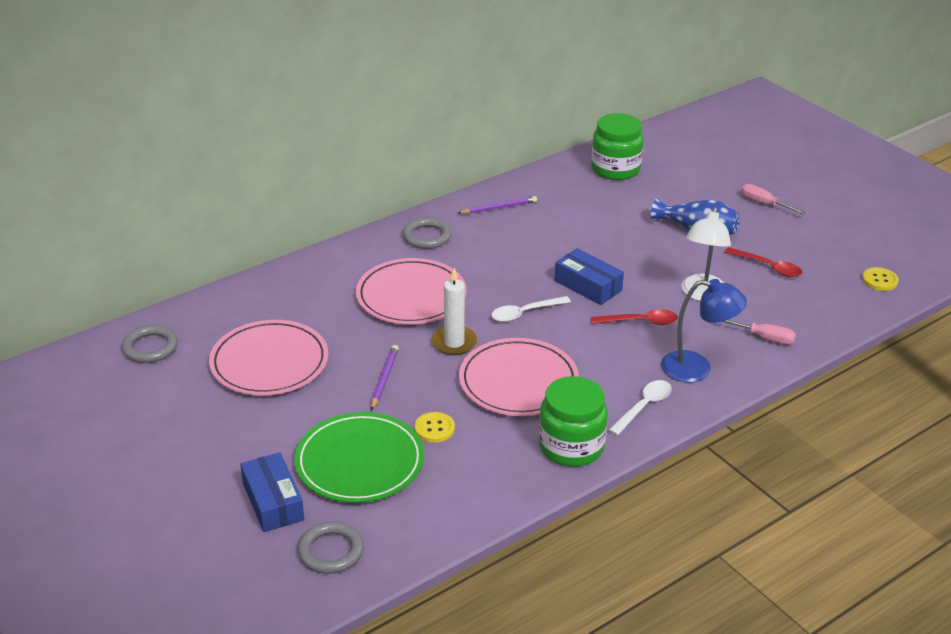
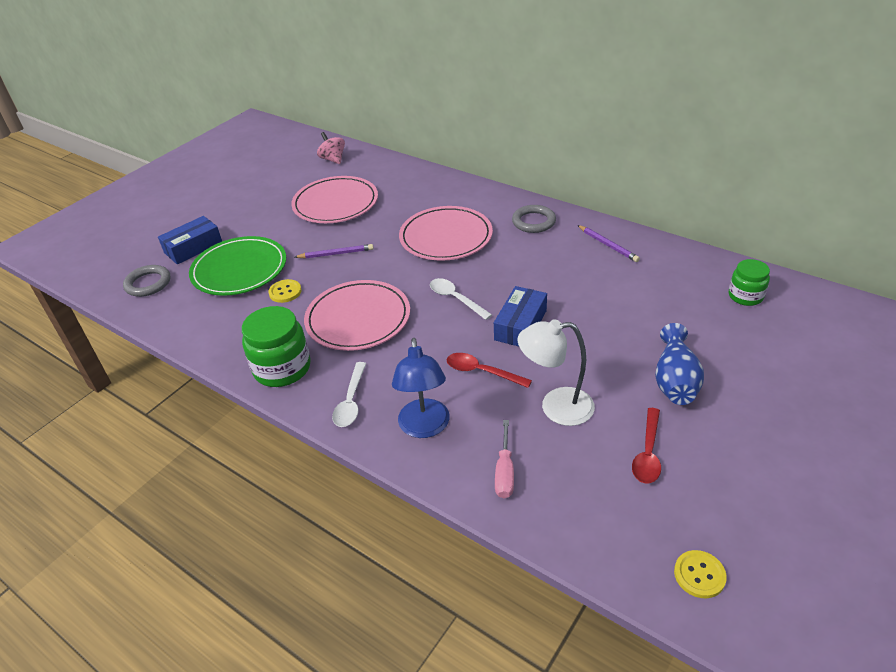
camera: 75 degrees right, 5 degrees up
grey ring [122,325,178,363] -> pink spinning top [317,132,345,164]
white candle [432,268,477,355] -> none
green jar [591,113,644,180] -> green jar [729,259,770,306], size x0.61
red spoon [591,309,678,325] -> red spoon turned 135 degrees clockwise [447,353,532,388]
white spoon [608,380,672,436] -> white spoon turned 75 degrees clockwise [332,362,366,427]
pink screwdriver [741,184,807,215] -> none

